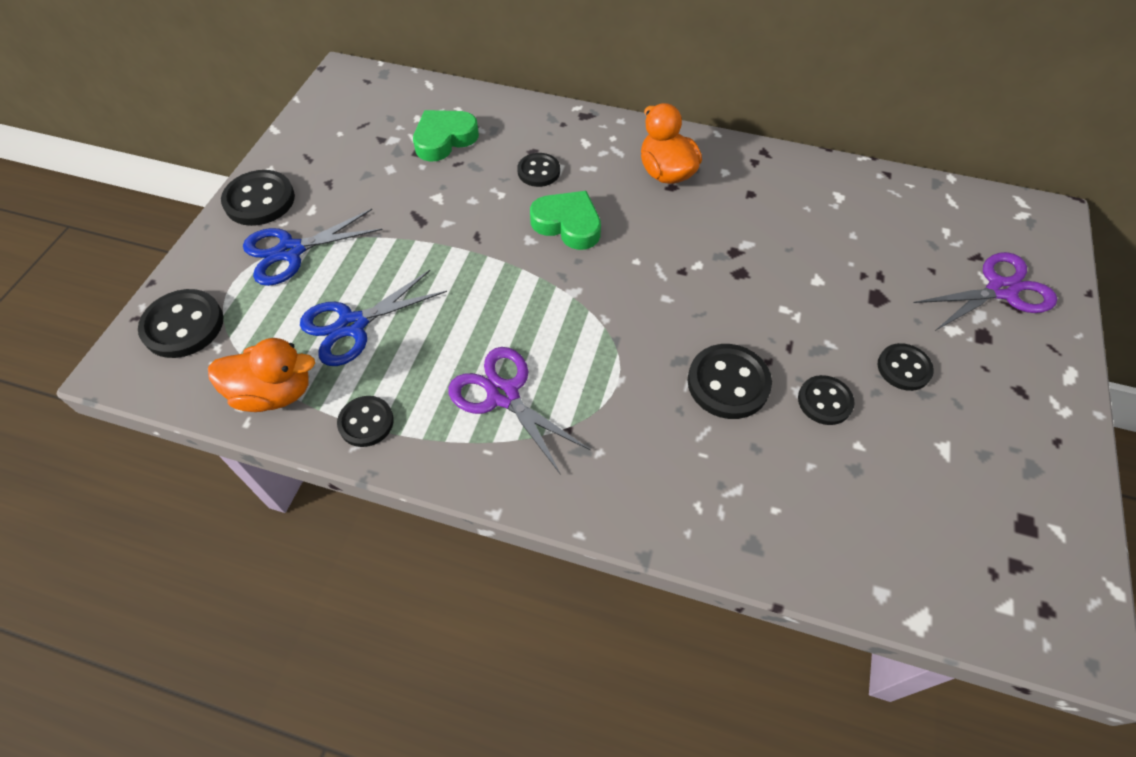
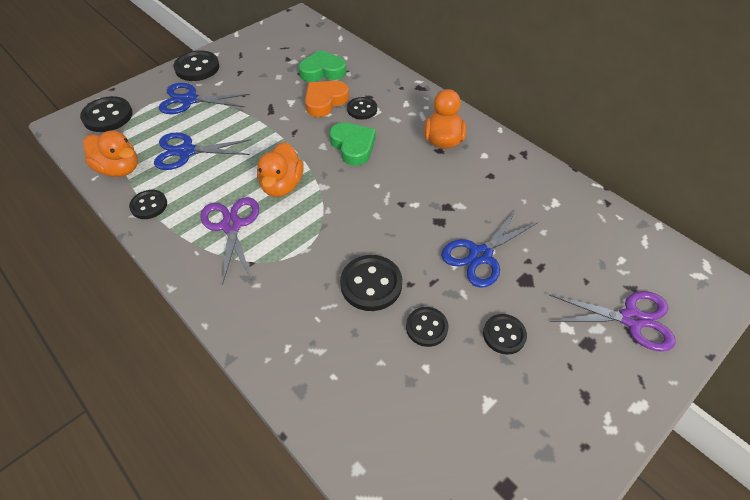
camera: 30 degrees right, 5 degrees down
none -> orange duck [257,142,304,197]
none -> orange heart [305,81,349,117]
none -> blue scissors [441,209,539,288]

